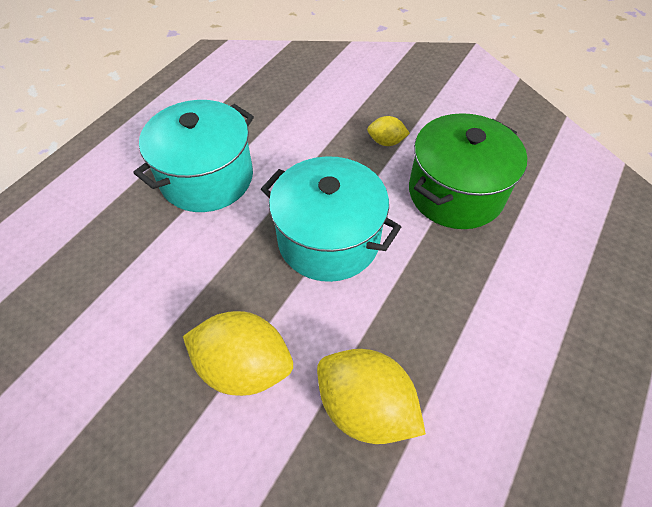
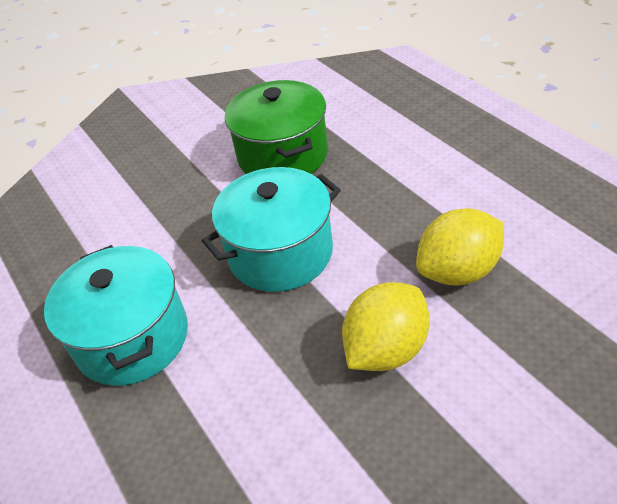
camera: 60 degrees left, 10 degrees down
yellow lemon [367,116,410,146] -> none

